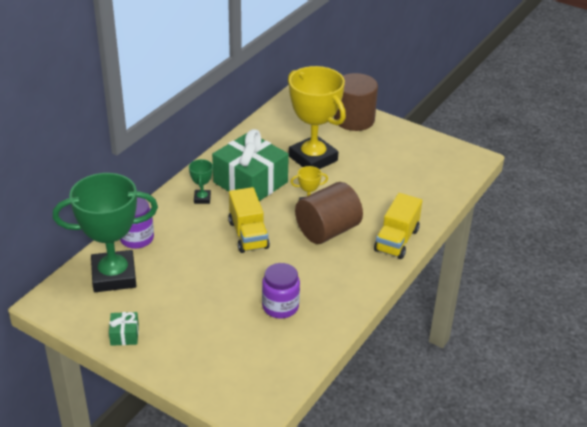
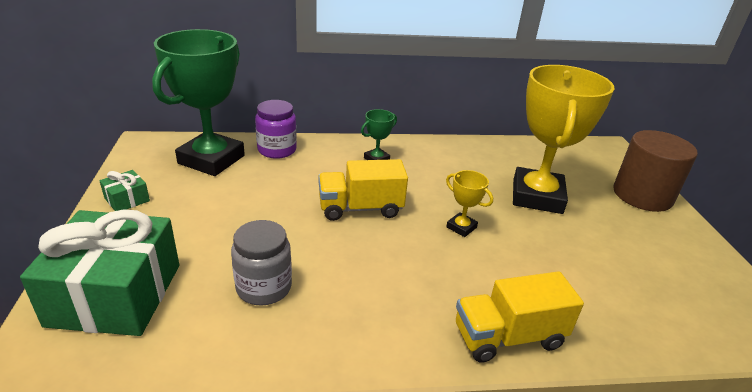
camera: 50 degrees right, 5 degrees down
green trophy [53,173,158,292] -> green trophy turned 75 degrees clockwise [152,29,245,176]
green gift [212,129,289,201] -> green gift moved to [20,209,179,336]
yellow truck [229,187,270,253] -> yellow truck turned 45 degrees clockwise [318,159,408,221]
purple jar [262,263,300,319] -> grey jar [231,220,292,305]
brown cylinder [295,182,363,244] -> none

